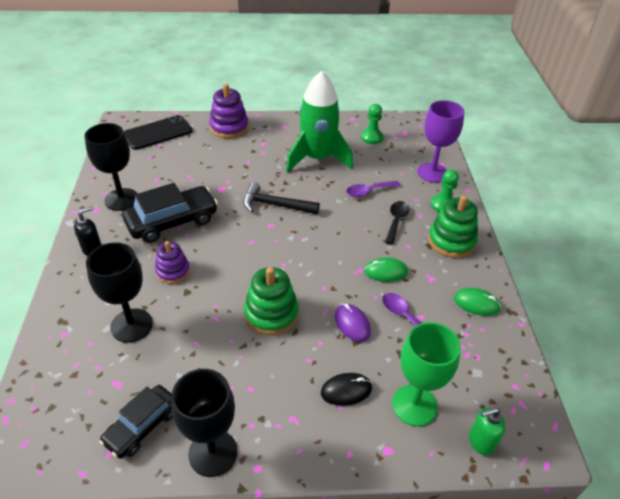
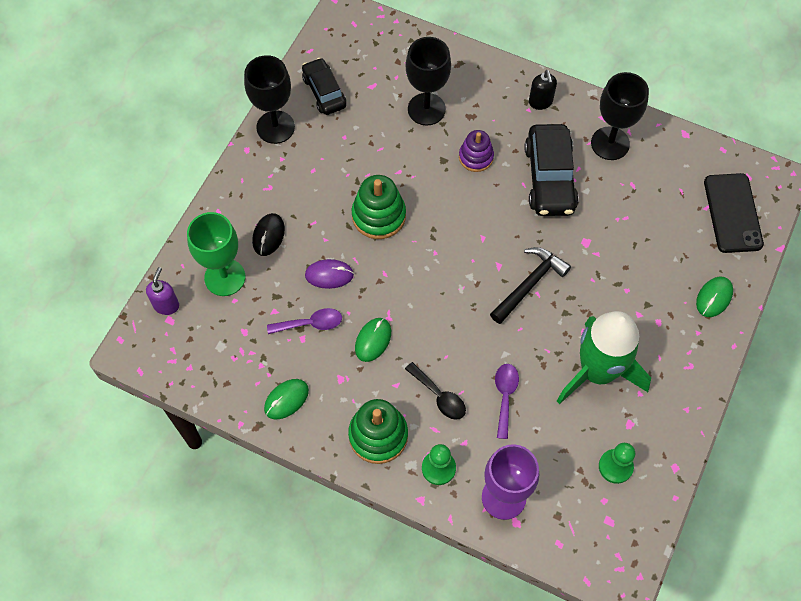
camera: 120 degrees right, 20 degrees up
purple stacking toy [209,84,249,138] -> green mouse [696,277,733,317]
green soap dispenser [469,407,506,456] -> purple soap dispenser [146,267,179,315]

